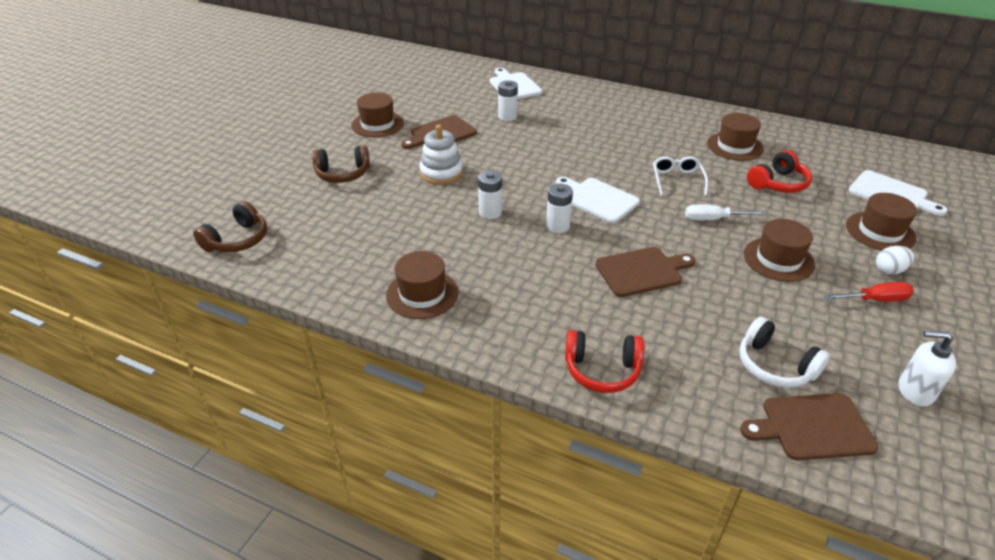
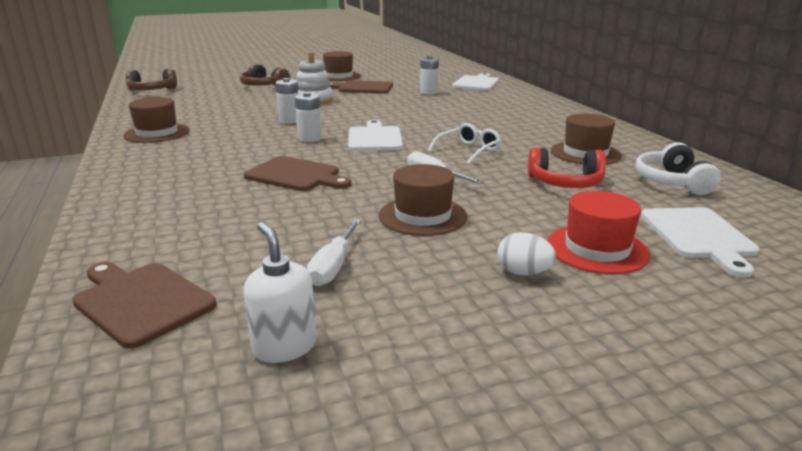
camera: 45 degrees right, 15 degrees down
red headphones [565,330,644,393] -> none
white headphones [739,317,830,388] -> white headphones moved to [635,142,721,195]
red screwdriver [824,282,914,302] -> none
brown hat [846,193,917,250] -> red hat [547,191,650,274]
none -> white screwdriver [307,219,361,286]

